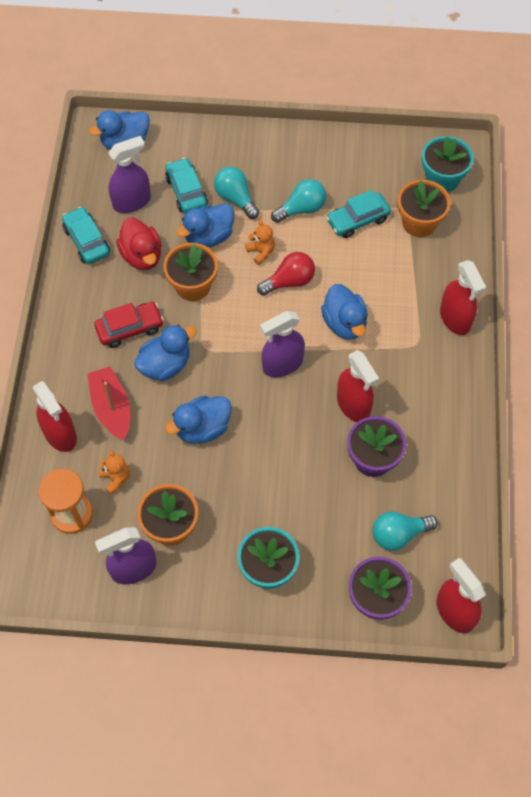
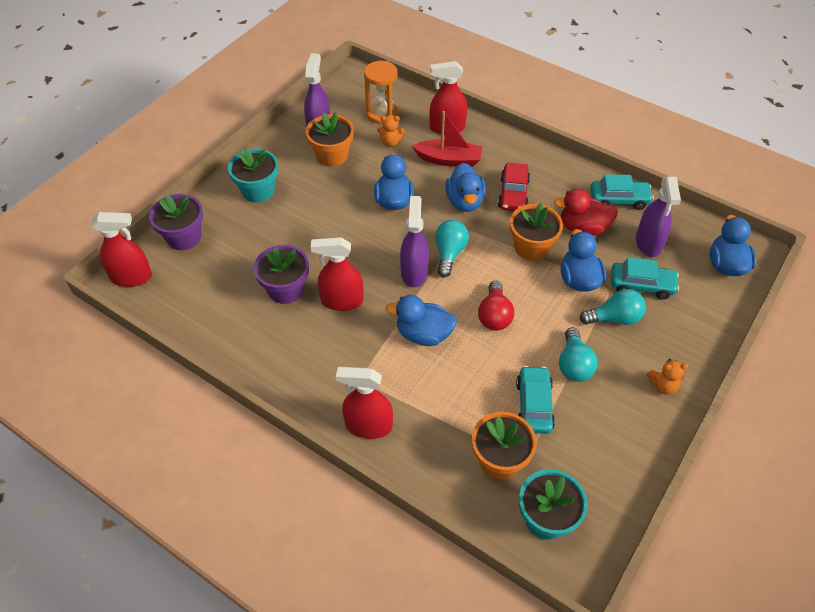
camera: 120 degrees right, 10 degrees down
orange teddy bear [245,220,275,265] -> orange teddy bear moved to [647,359,689,395]
turquoise light bulb [373,512,438,551] -> turquoise light bulb moved to [435,220,469,277]

